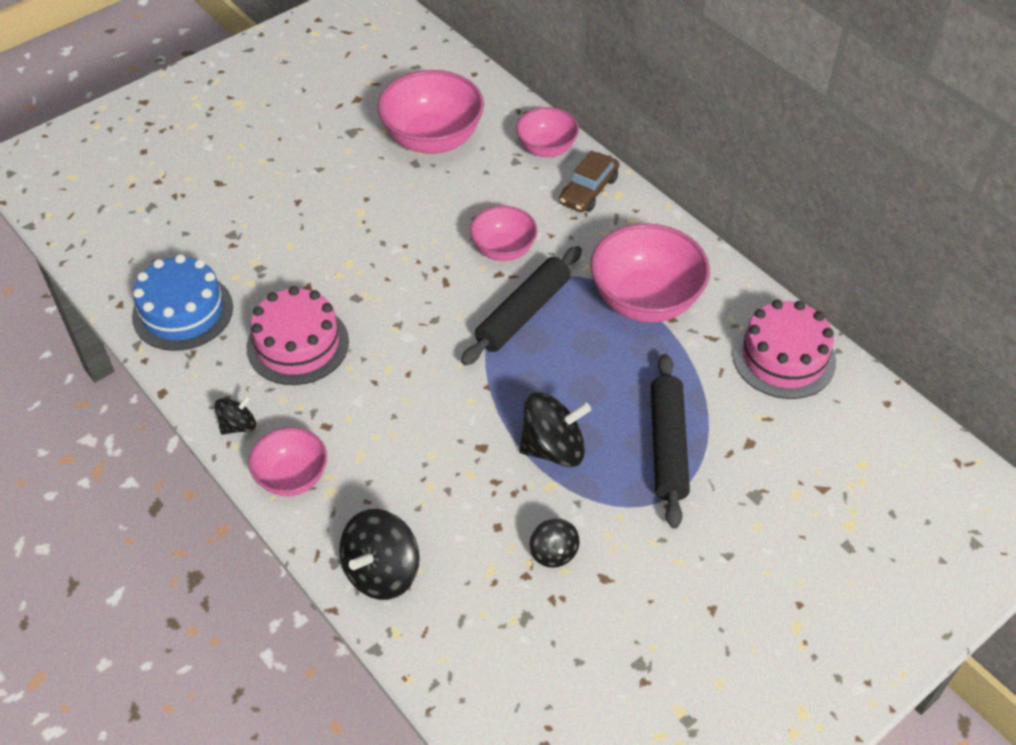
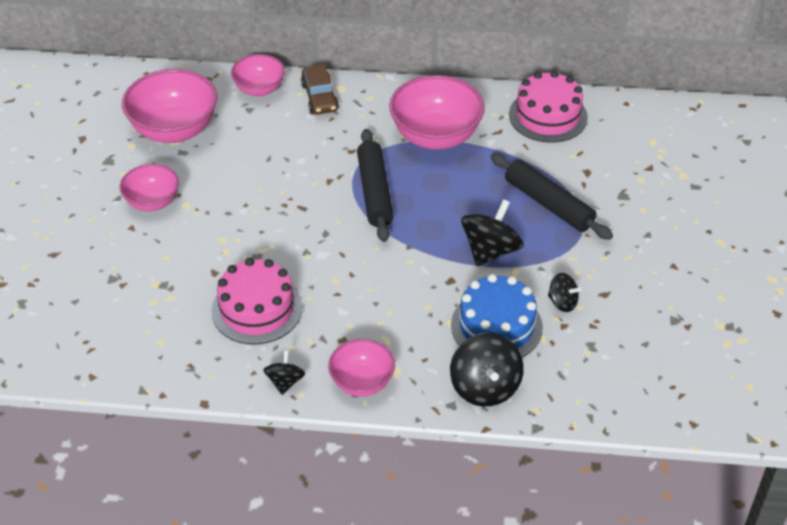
camera: 45 degrees left, 5 degrees down
blue cake [132,254,233,351] -> blue cake moved to [451,274,543,357]
pink bowl [470,206,537,261] -> pink bowl moved to [119,164,179,211]

